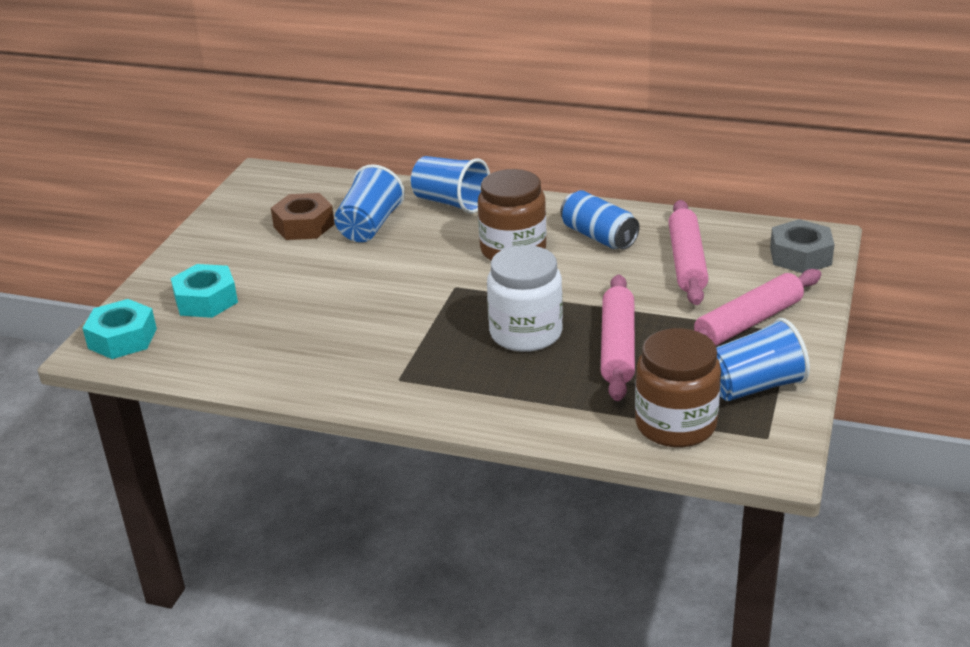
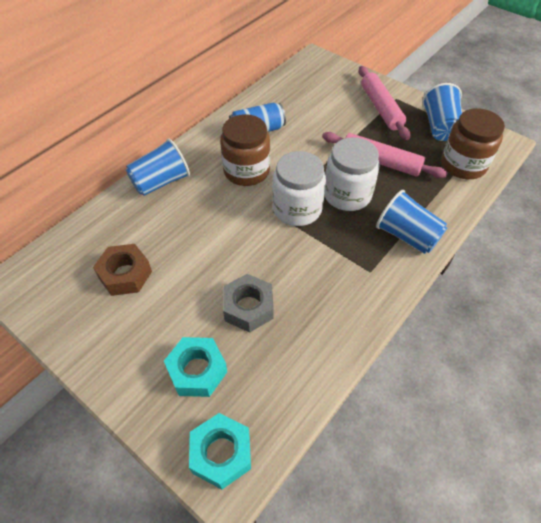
camera: 70 degrees left, 20 degrees up
blue cup [334,164,405,242] -> blue cup moved to [376,190,447,254]
pink rolling pin [668,200,708,305] -> none
grey nut [770,219,835,273] -> grey nut moved to [223,274,274,333]
none -> white jar [272,151,326,226]

